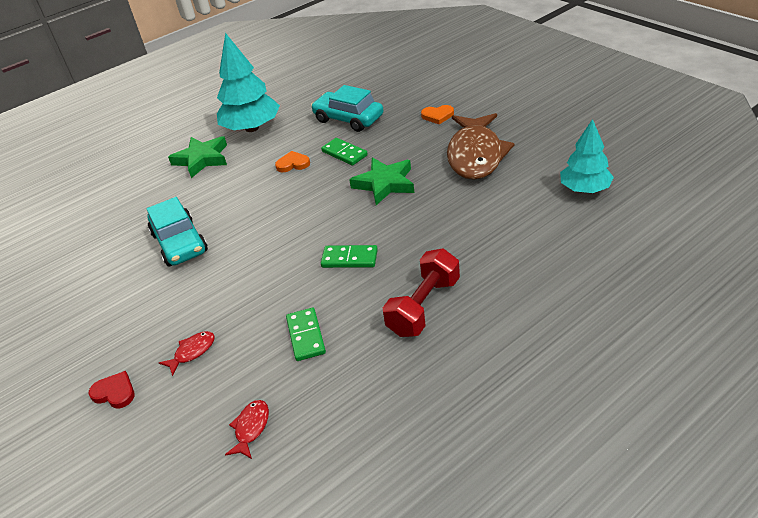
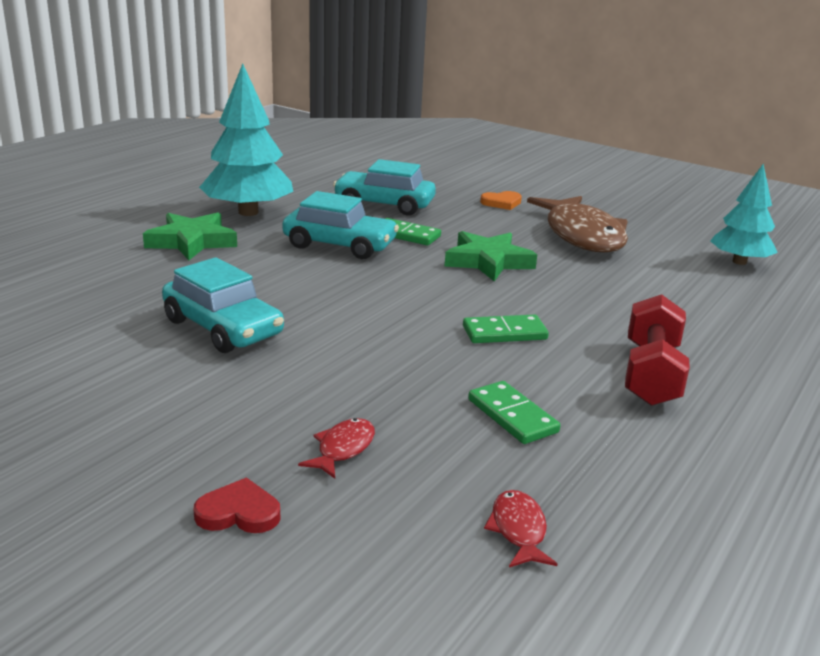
camera: 25 degrees left, 15 degrees down
orange heart [275,151,310,172] -> turquoise car [282,191,399,259]

